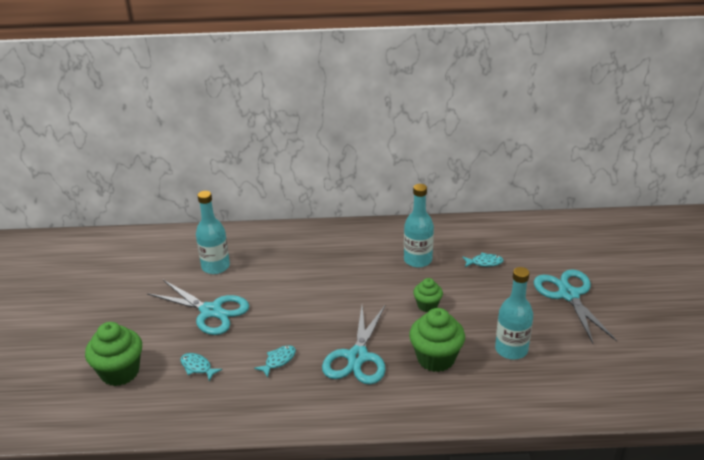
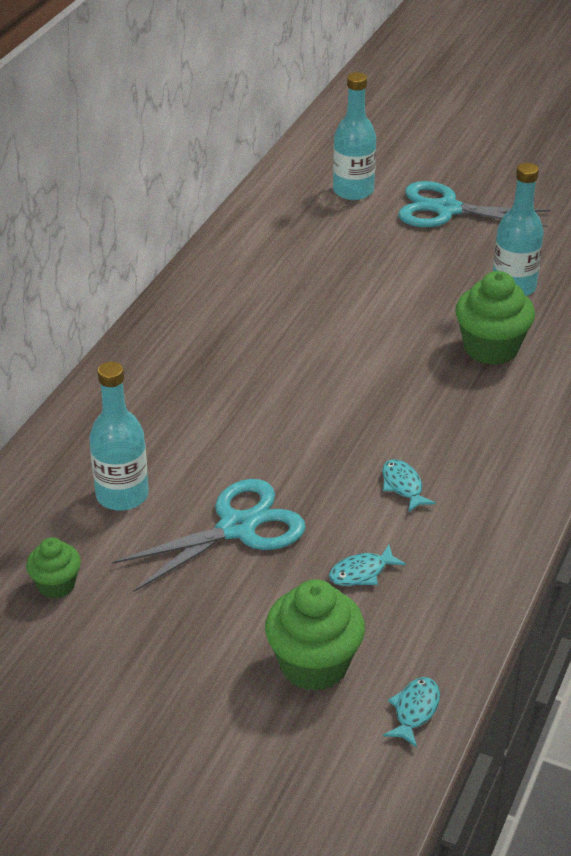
camera: 65 degrees left, 5 degrees up
turquoise scissors [322,304,386,384] -> none
turquoise bottle [404,184,434,268] -> turquoise bottle moved to [333,72,376,200]
green cupcake [413,278,443,312] -> green cupcake moved to [26,537,81,599]
turquoise fish [462,252,504,267] -> turquoise fish moved to [383,677,440,748]

